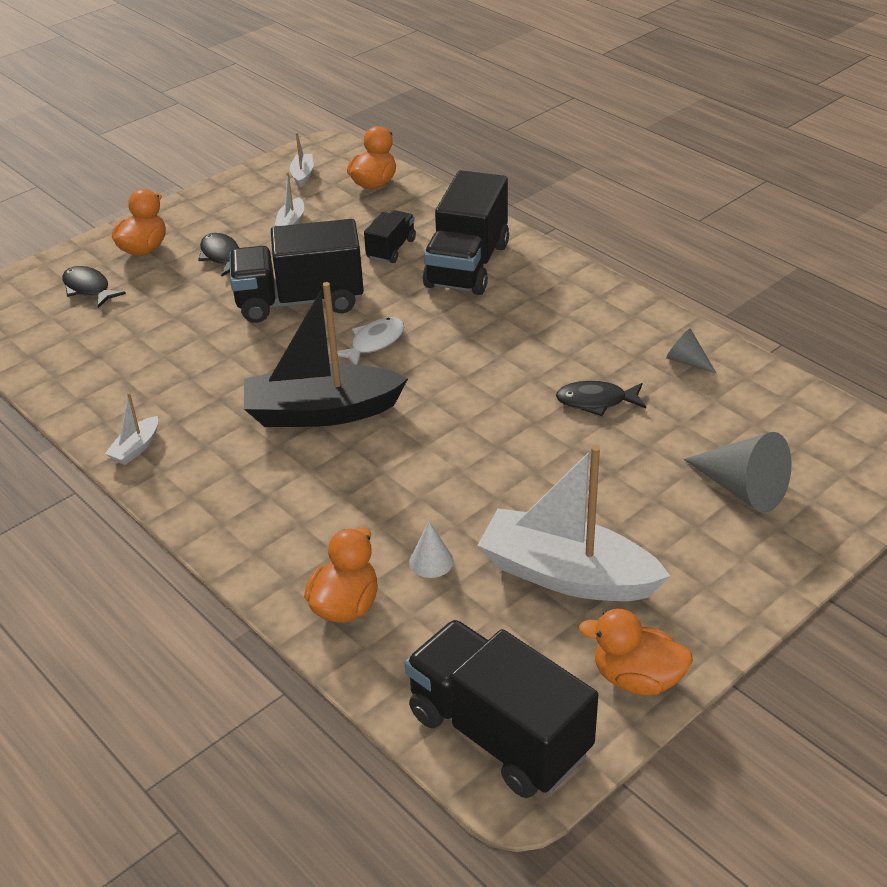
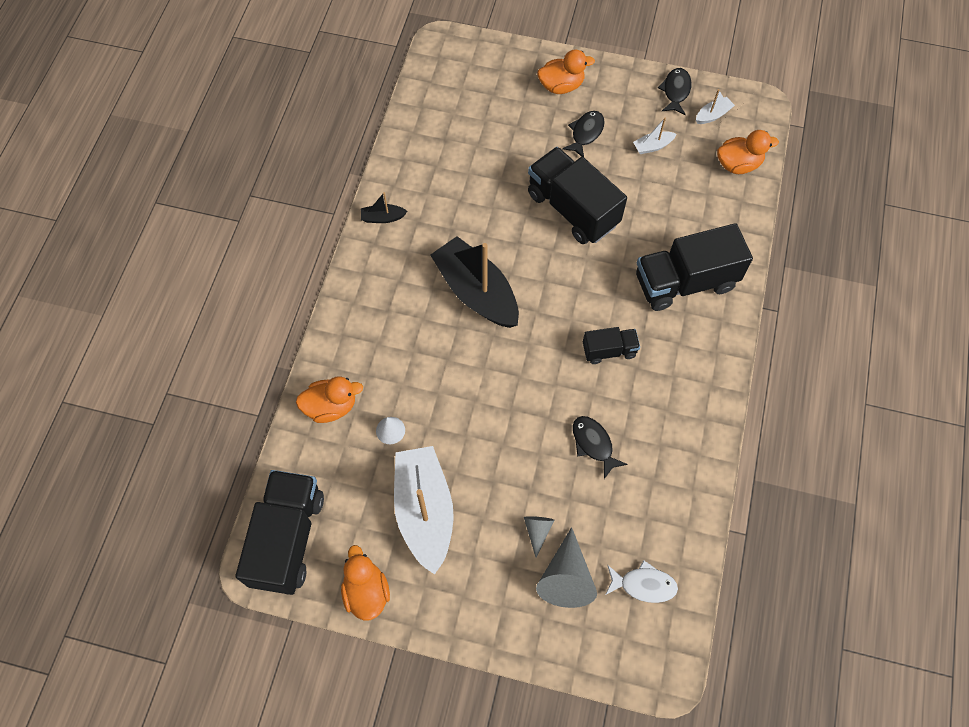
camera: 55 degrees right, 25 degrees up
black fish [62,266,126,308] -> black fish moved to [658,68,692,115]
white boat [105,392,158,465] -> black boat [361,192,407,223]
white fish [337,317,404,365] -> white fish moved to [605,560,678,603]
black truck [364,210,416,263] -> black truck moved to [583,327,640,364]
grey cone [666,328,716,373] -> grey cone moved to [524,516,554,558]

